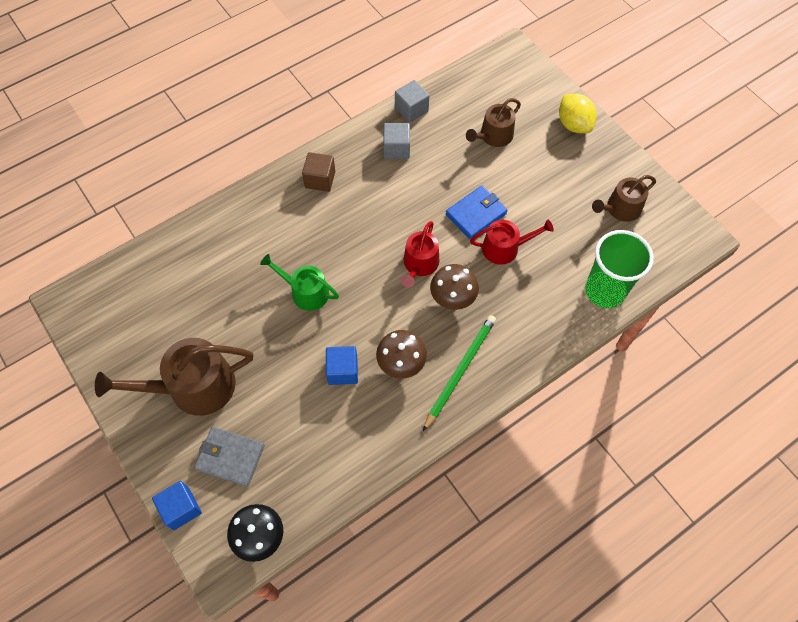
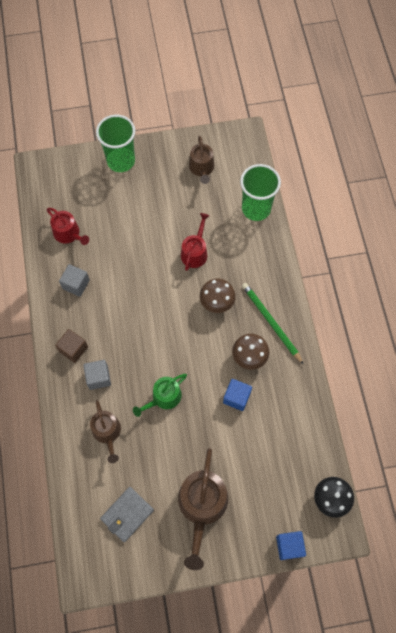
camera: 65 degrees left, 5 degrees up
grey wallet [194,427,265,487] -> grey wallet moved to [100,487,154,542]
grey cube [395,80,429,123] -> grey cube moved to [83,360,111,390]
red watering can [401,221,439,288] -> red watering can moved to [47,208,89,245]
blue wallet [446,186,508,239] -> none
brown watering can [466,98,521,147] -> brown watering can moved to [90,400,121,463]
yellow lemon [559,94,597,133] -> green cup [96,115,135,172]

